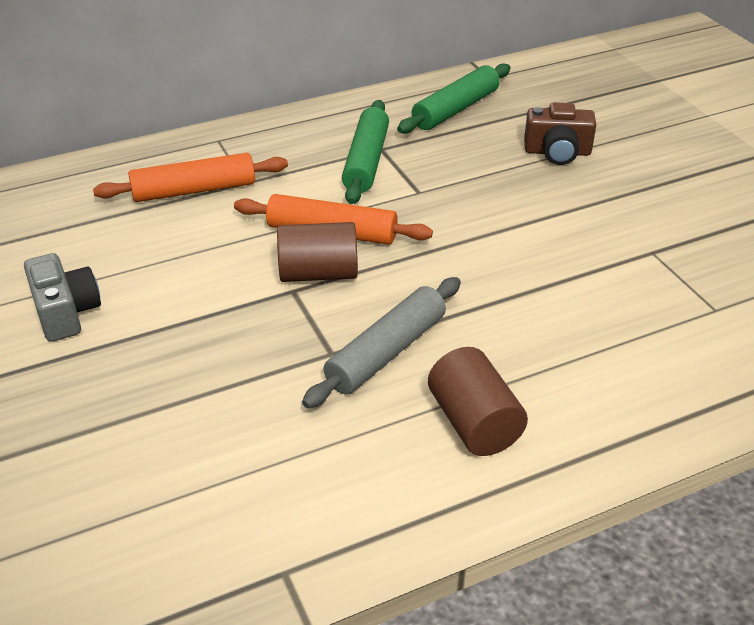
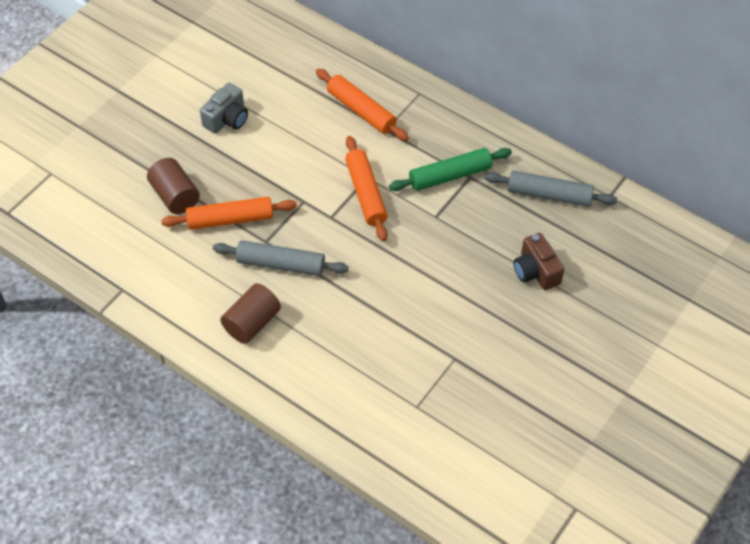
camera: 60 degrees right, 15 degrees up
brown cylinder [277,222,358,282] -> brown cylinder moved to [147,158,200,214]
green rolling pin [397,63,511,134] -> grey rolling pin [485,170,617,207]
none -> orange rolling pin [161,197,297,230]

